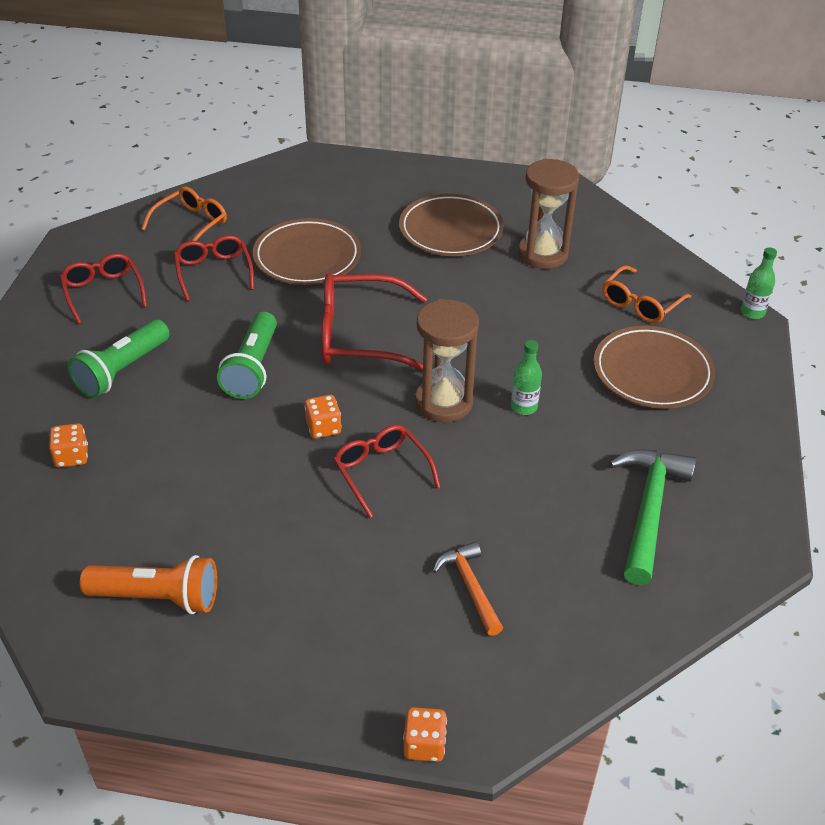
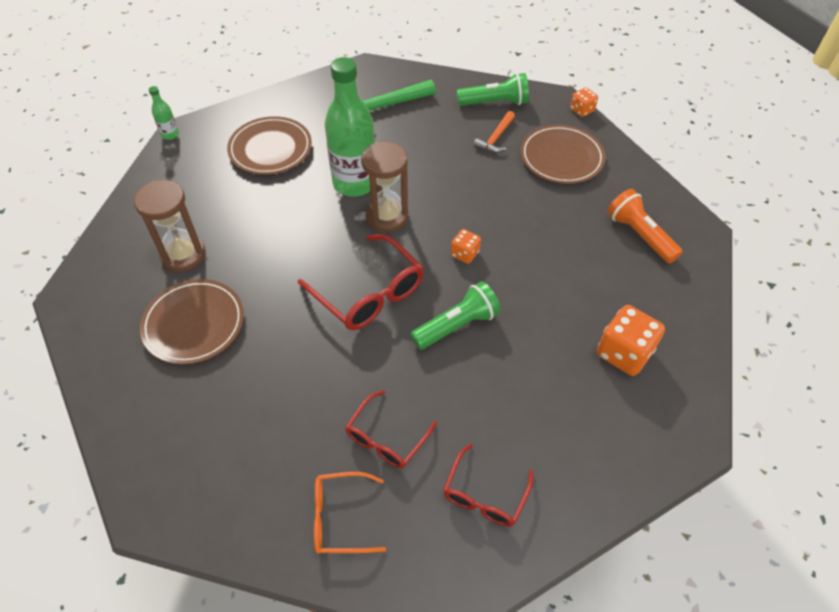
camera: 130 degrees left, 10 degrees up
orange dice [49,423,88,468] -> orange dice [597,305,665,376], size x1.81
green flashlight [67,319,170,398] -> green flashlight moved to [456,73,529,106]
brown plate [253,218,361,285] -> brown plate moved to [520,125,605,184]
red glasses [333,425,440,518] -> none
green bottle [511,340,542,415] -> green bottle [325,57,375,196], size x2.36
orange glasses [602,265,691,323] -> none

